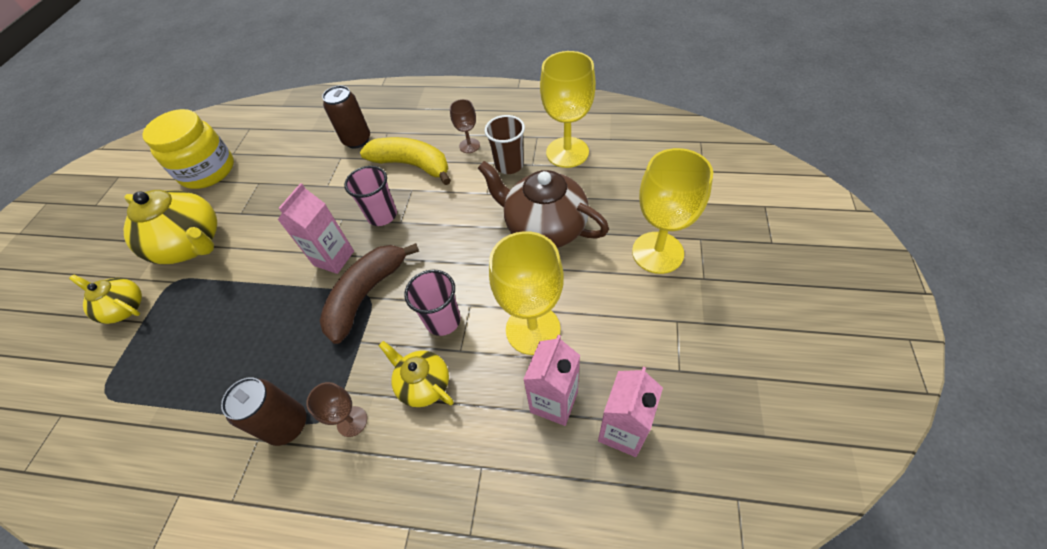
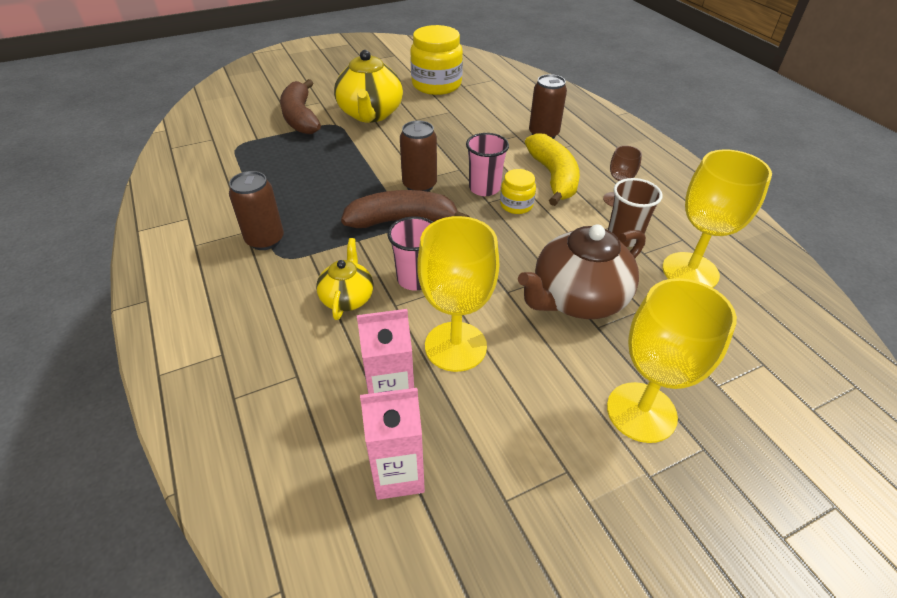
camera: 50 degrees right, 10 degrees down
yellow teapot [69,275,142,324] -> brown banana [280,79,321,134]
pink carton [278,183,354,274] -> brown can [400,121,437,192]
brown goblet [306,382,367,437] -> none
brown teapot [478,161,609,248] -> brown teapot turned 120 degrees counterclockwise [518,225,646,319]
none -> yellow jar [500,169,536,214]

